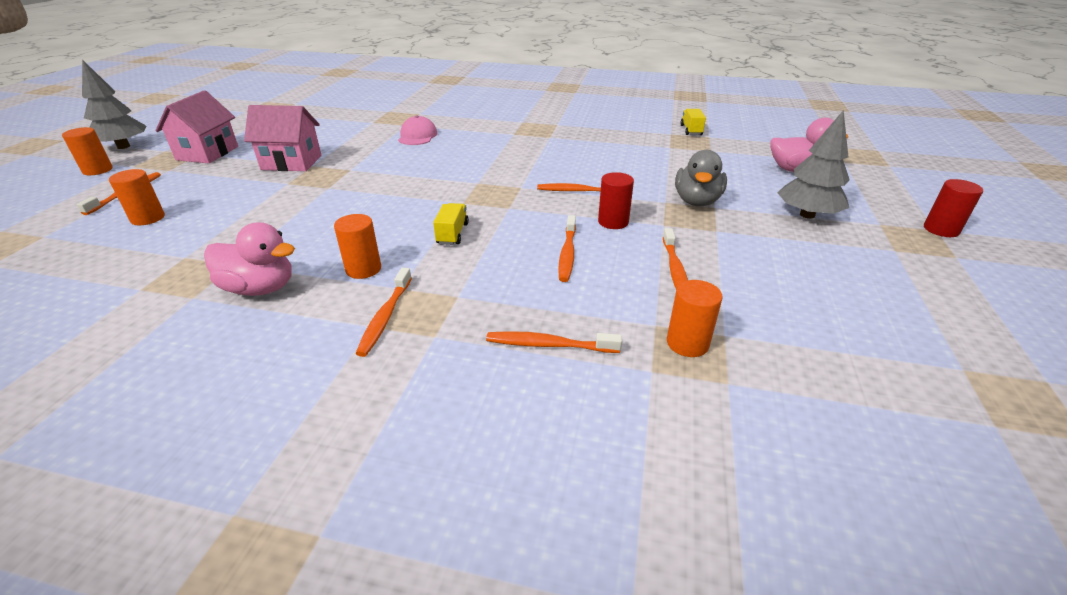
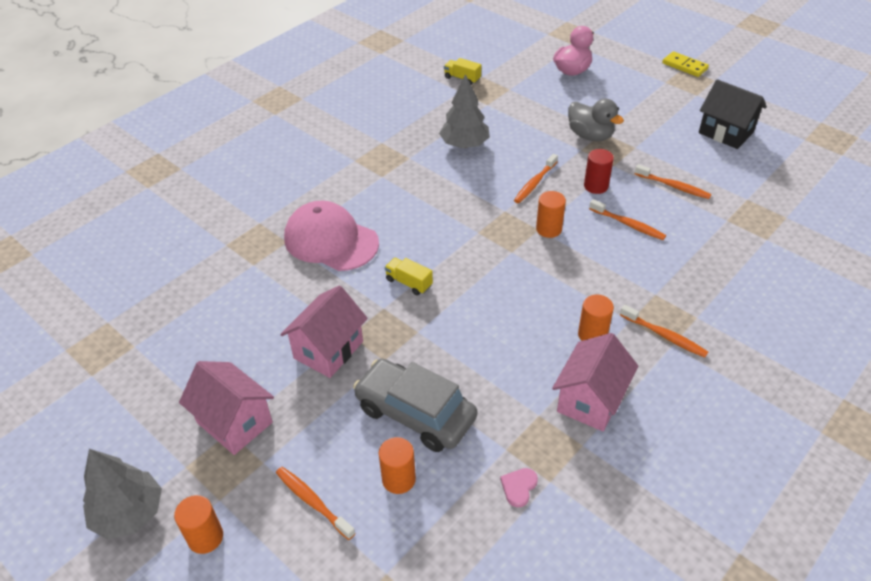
camera: 60 degrees left, 10 degrees up
pink duck [204,222,295,296] -> pink house [552,333,638,431]
pink cap [398,115,437,145] -> pink cap [284,201,379,271], size x1.75
yellow truck [433,203,469,245] -> yellow truck moved to [385,258,433,295]
orange toothbrush [486,331,622,353] -> none
orange cylinder [667,280,723,357] -> orange cylinder moved to [536,191,566,238]
grey tree [778,110,850,219] -> grey tree moved to [439,74,490,148]
red cylinder [924,179,983,237] -> yellow domino [662,51,709,77]
none -> grey car [353,359,477,452]
none -> pink heart [500,468,538,507]
none -> black house [699,79,767,149]

